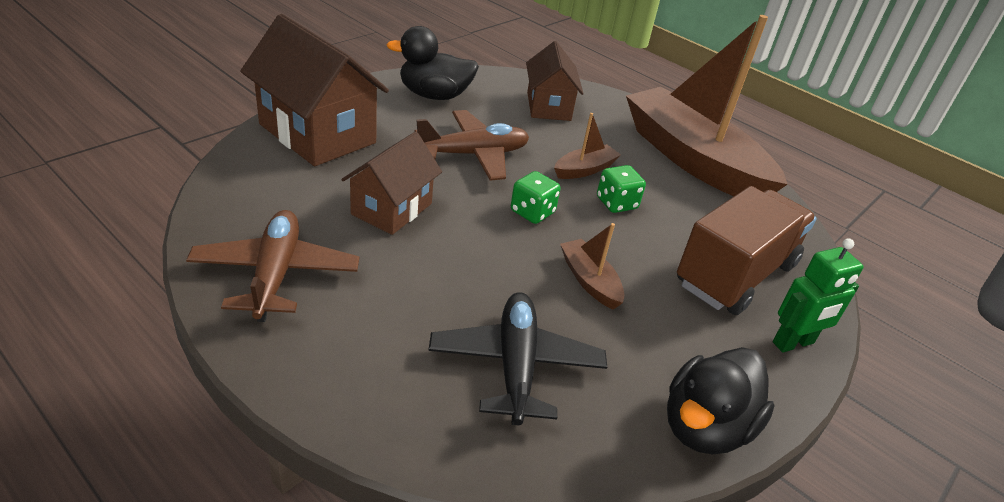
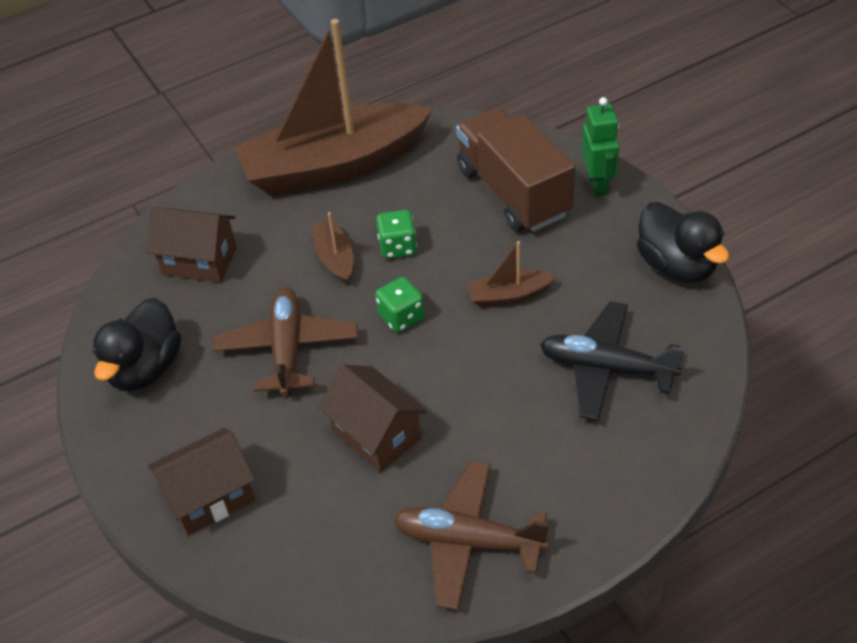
camera: 65 degrees left, 10 degrees up
brown house [240,14,389,166] -> brown house [148,428,255,535], size x0.62

